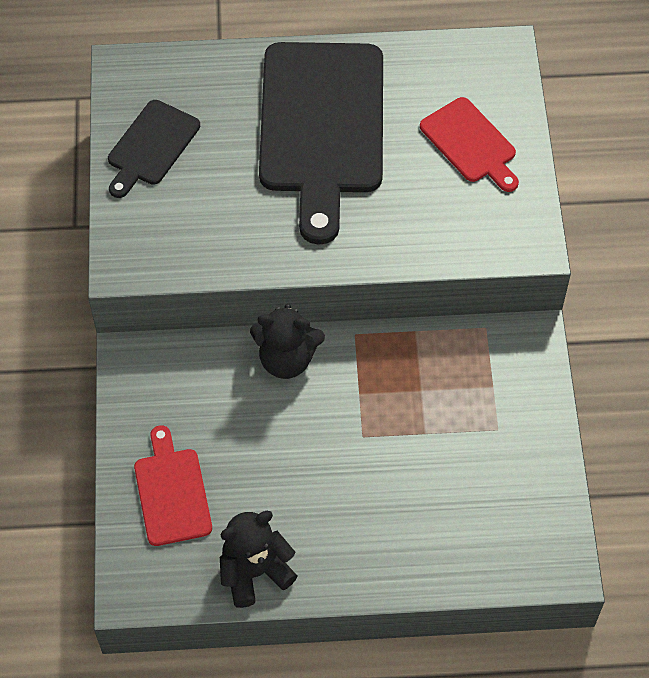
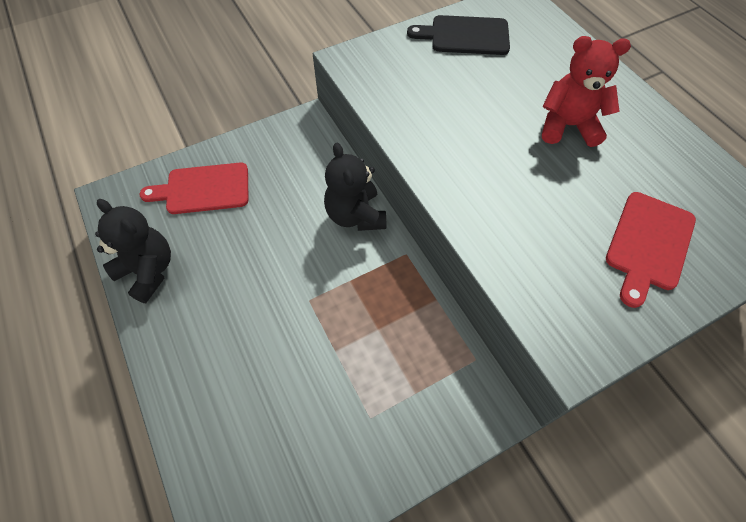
camera: 65 degrees right, 0 degrees up
red cutting board [134,425,212,546] -> red cutting board turned 150 degrees counterclockwise [140,163,249,214]
black cutting board [259,42,383,244] -> red teddy bear [542,36,631,147]

